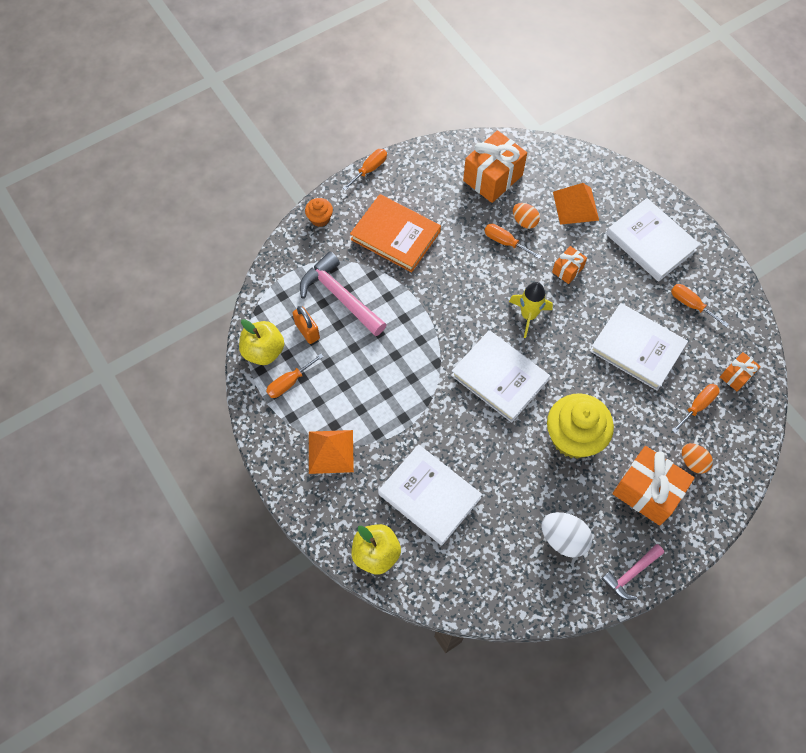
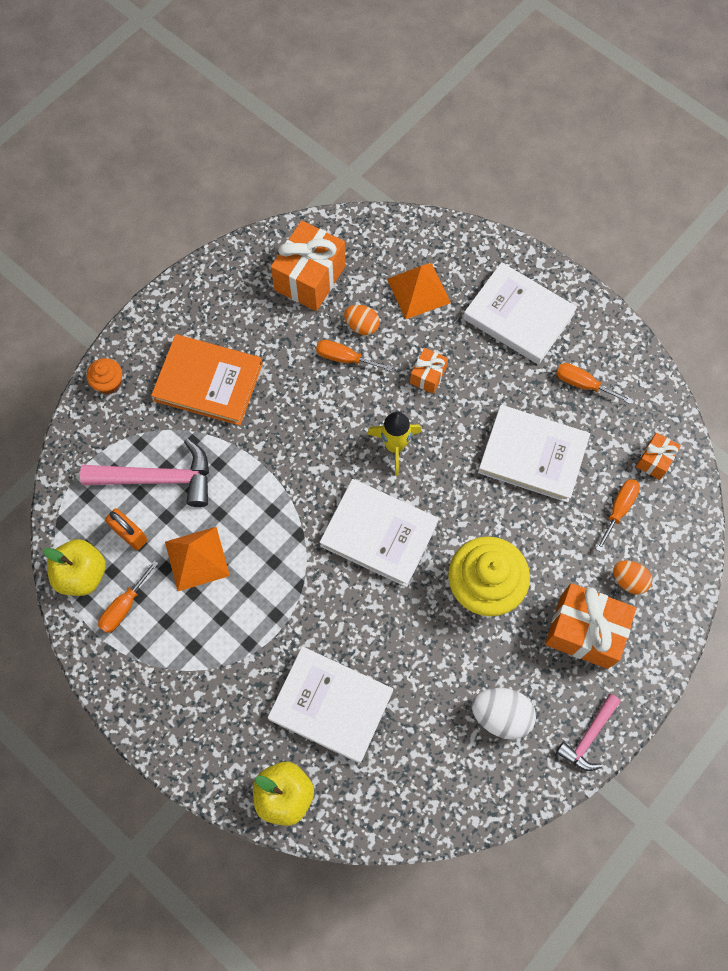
camera: 15 degrees left, 5 degrees up
pink hammer [300,252,387,336] -> pink hammer turned 150 degrees clockwise [80,438,209,507]
orange pyramid [309,430,354,474] -> orange pyramid moved to [165,527,230,591]
orange screwdriver [343,149,387,191] -> none

